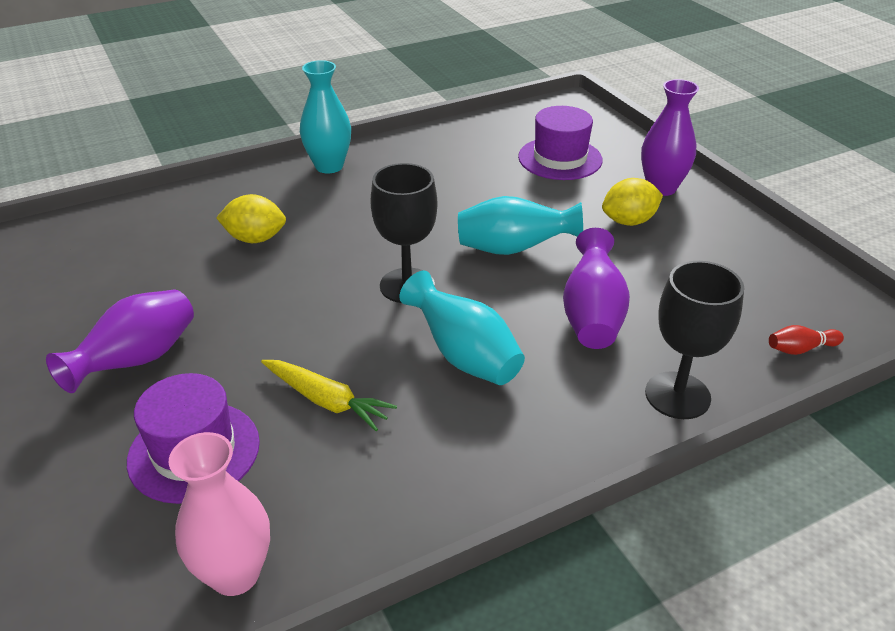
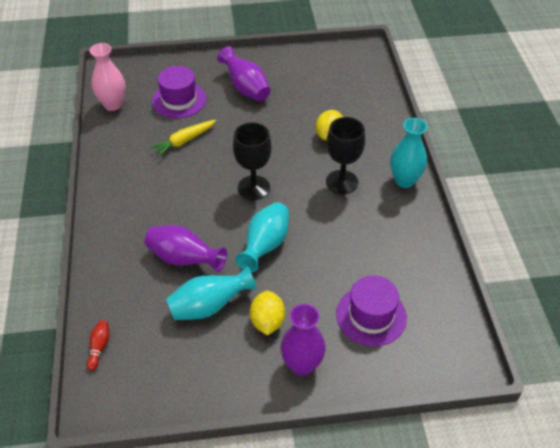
camera: 110 degrees right, 10 degrees up
turquoise vase [399,270,525,385] -> turquoise vase moved to [166,266,257,320]
black goblet [645,261,744,419] -> black goblet moved to [326,117,365,194]

